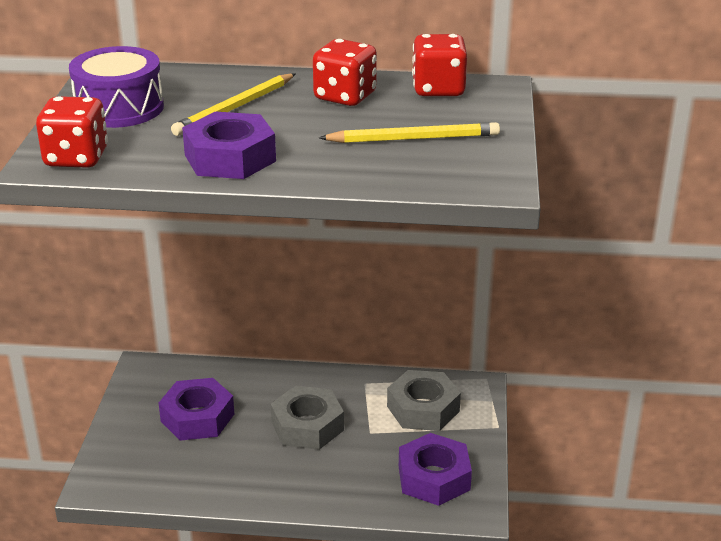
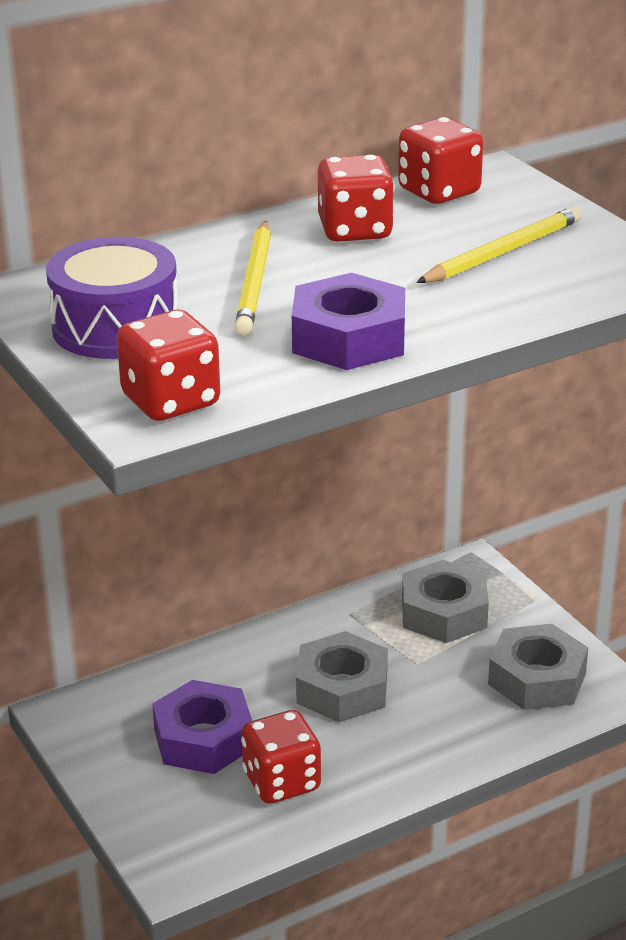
camera: 35 degrees left, 0 degrees up
purple nut [399,433,472,506] -> grey nut [488,624,588,710]
none -> red dice [241,710,321,804]

